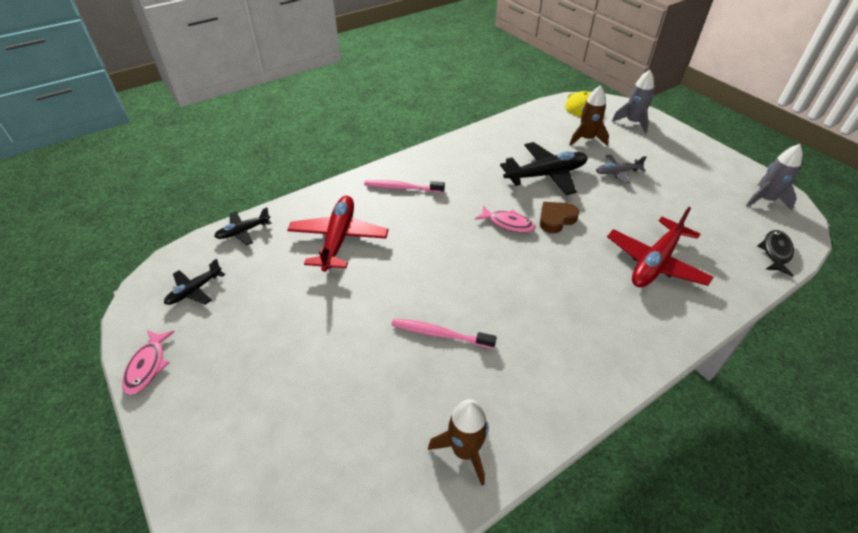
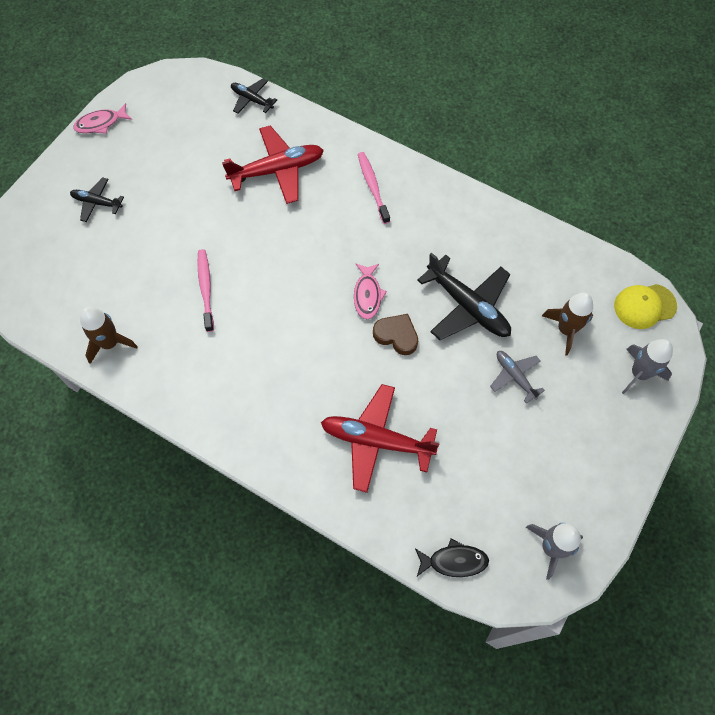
camera: 65 degrees right, 20 degrees up
black plane [164,258,225,305] -> black plane moved to [70,177,124,222]

